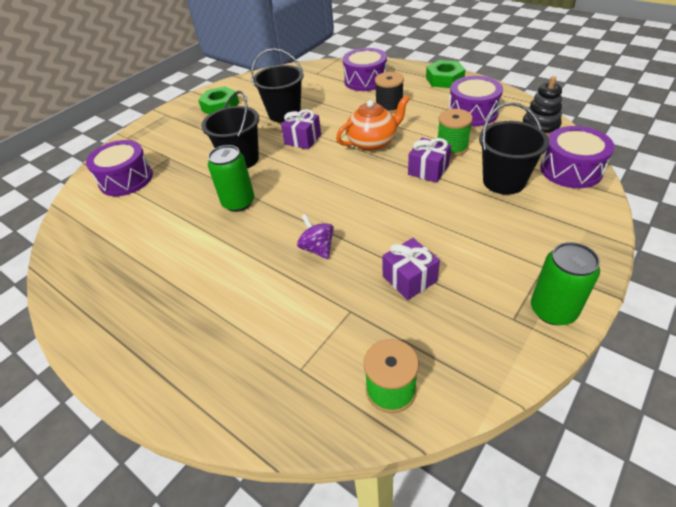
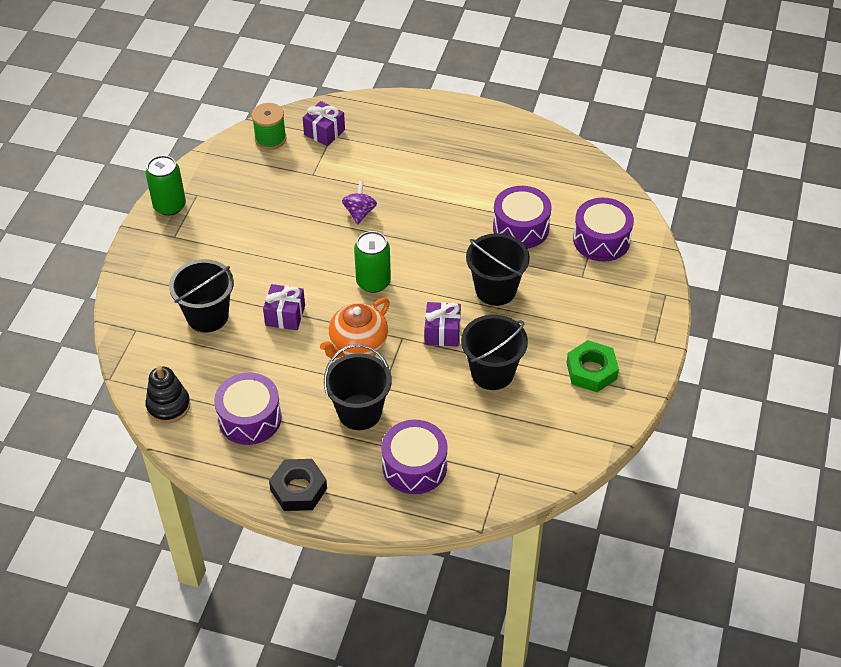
camera: 155 degrees right, 5 degrees up
green can [208,145,254,212] -> green can moved to [354,231,391,293]
purple spinning top [297,214,334,259] -> purple spinning top turned 120 degrees counterclockwise [342,181,377,225]
black spool [375,72,404,114] -> black bucket [324,344,392,430]
purple gift [382,238,440,300] -> purple gift moved to [303,101,345,146]
green nut [426,60,465,88] -> black nut [269,459,327,511]
green spool [438,109,473,156] -> none
purple drum [540,126,615,188] -> purple drum moved to [493,186,552,249]

